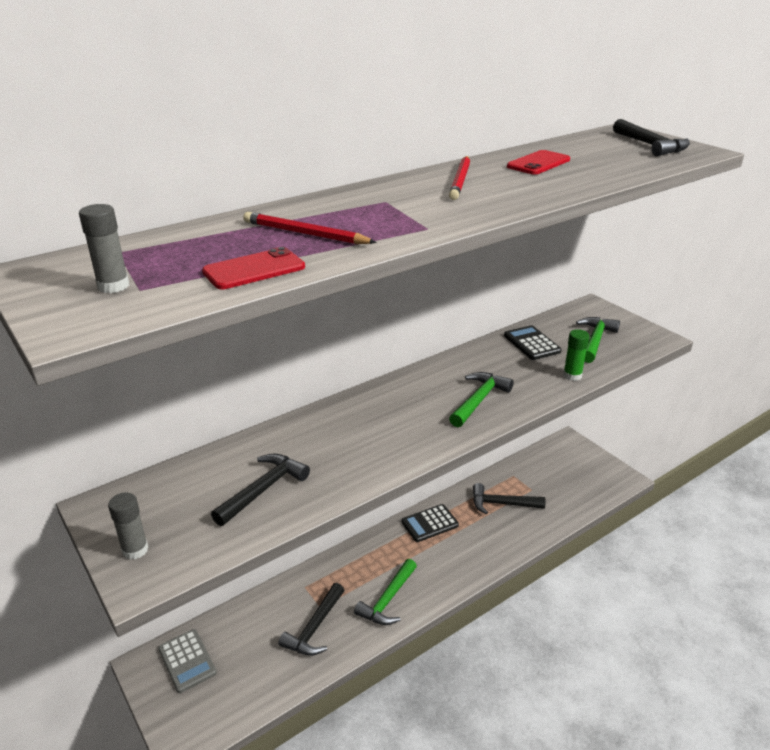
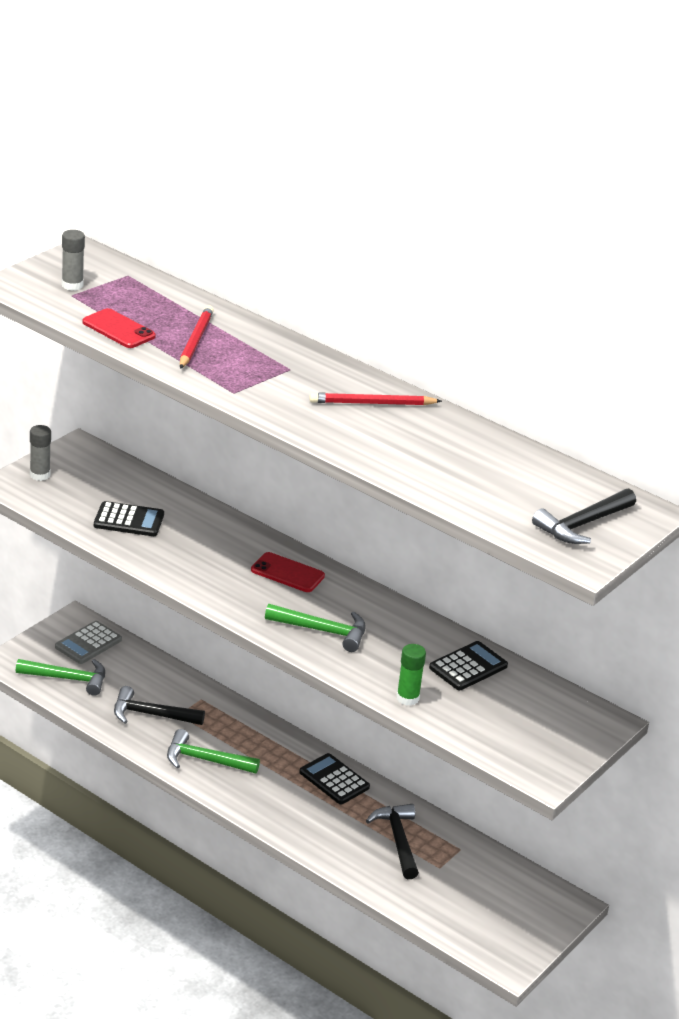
camera: 70 degrees right, 0 degrees up
black hammer [211,454,310,526] -> black calculator [94,501,164,536]
red phone [507,150,570,175] -> red phone moved to [251,552,325,592]
green hammer [576,317,620,363] -> green hammer moved to [16,659,105,696]

